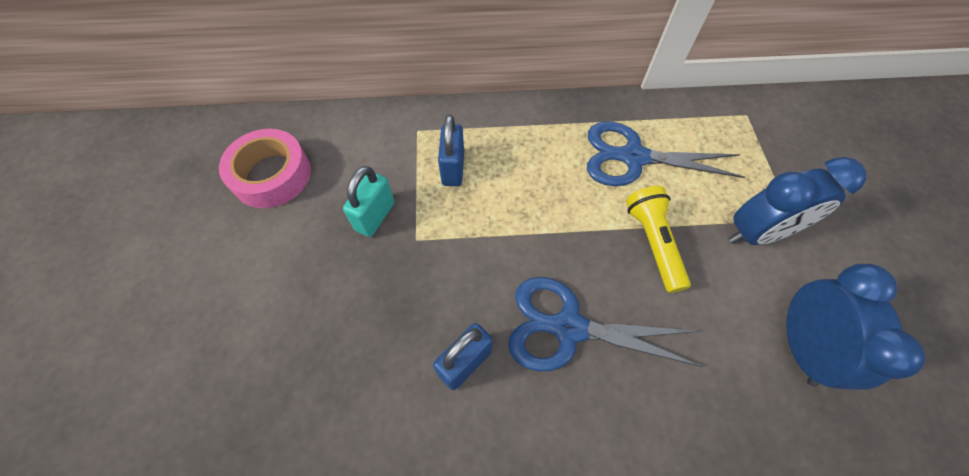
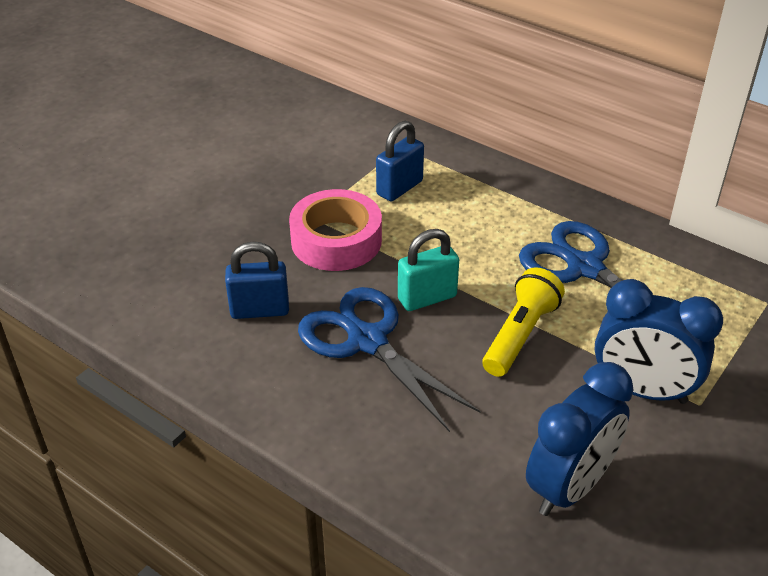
camera: 40 degrees right, 20 degrees down
pink tape [219,129,311,208] -> pink tape moved to [289,189,382,271]
turquoise padlock [343,166,394,237] -> turquoise padlock moved to [398,229,459,311]

